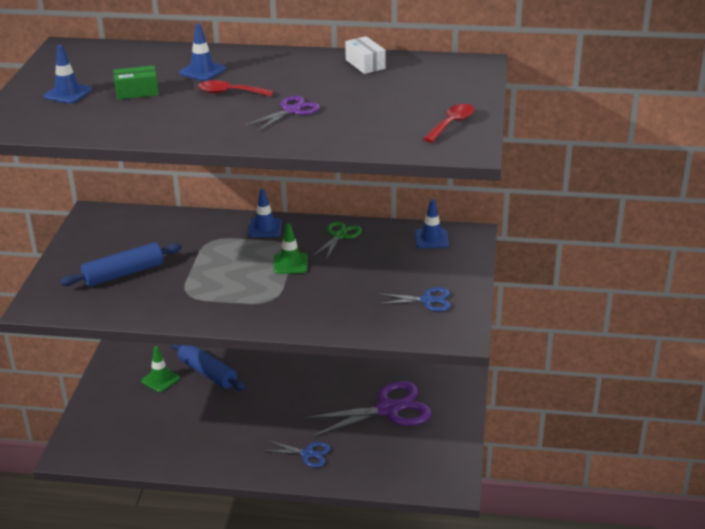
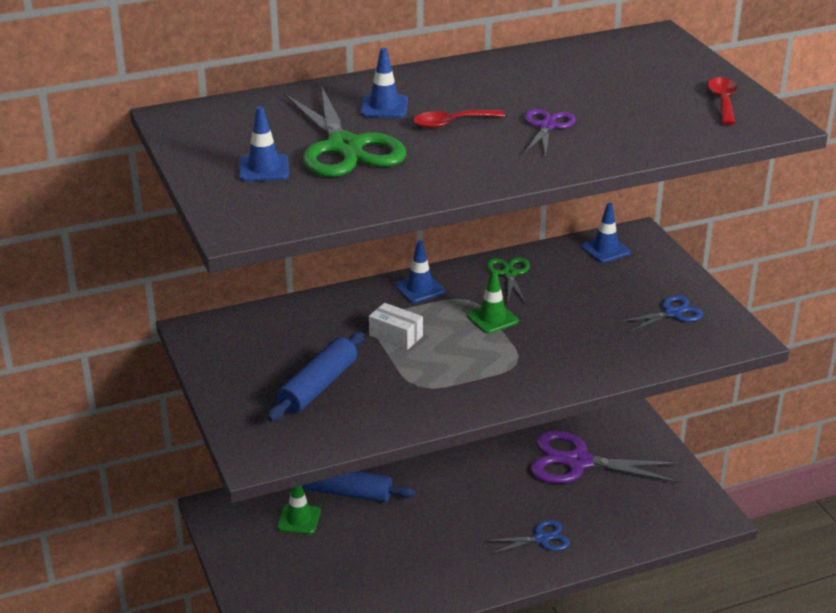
camera: 30 degrees left, 0 degrees up
green box [113,65,159,99] -> green scissors [285,85,406,177]
purple scissors [303,381,432,437] -> purple scissors turned 120 degrees counterclockwise [530,431,682,484]
white box [345,36,386,74] -> white box moved to [369,303,423,350]

